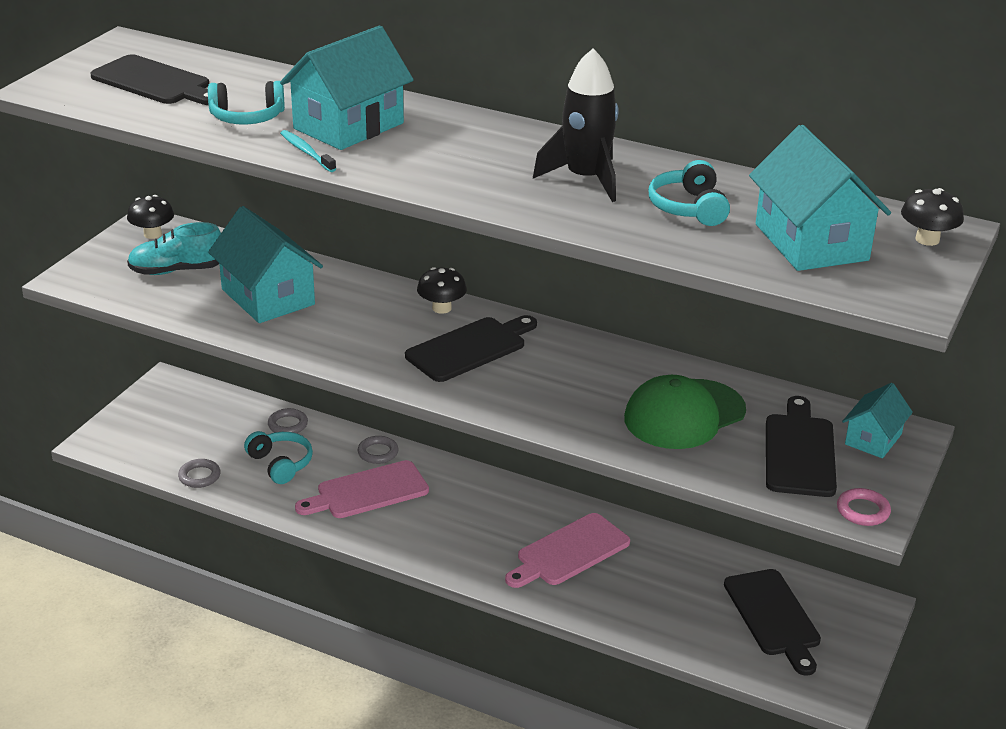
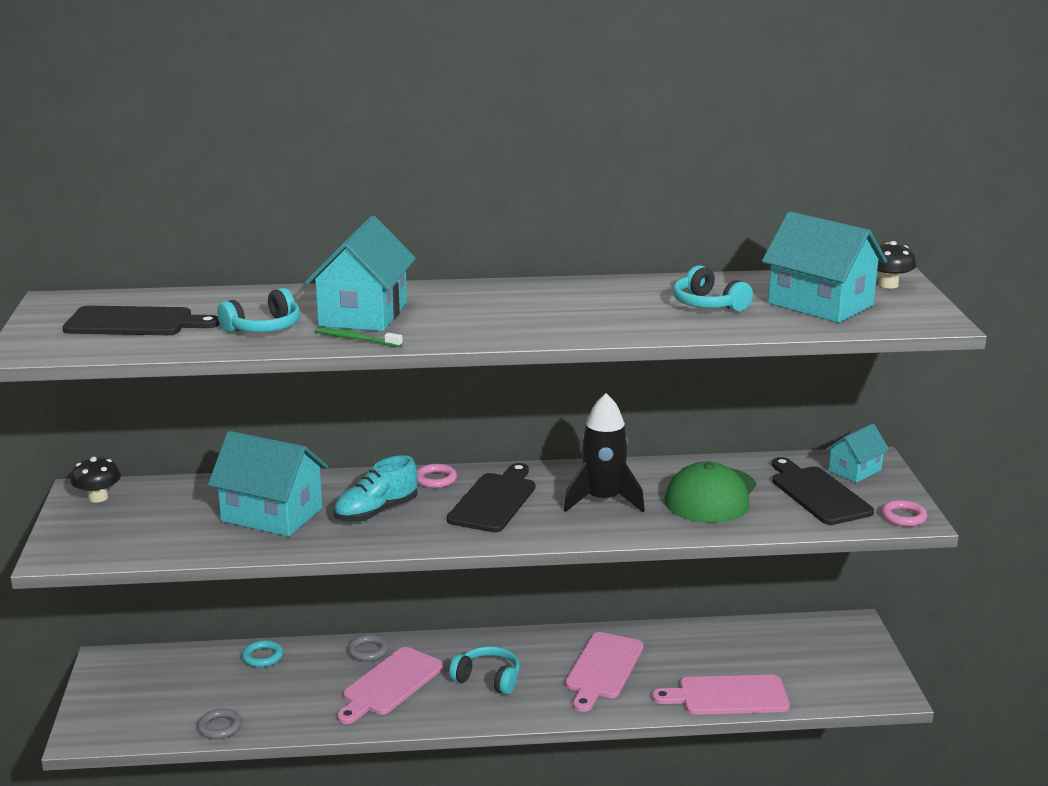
camera: 30 degrees left, 10 degrees down
turquoise shoe [127,222,221,275] -> turquoise shoe moved to [333,455,417,522]
turquoise headphones [244,431,313,484] -> turquoise headphones moved to [449,646,520,695]
grey ring [268,408,308,433] -> turquoise ring [242,640,283,667]
turquoise toothbrush [280,130,336,172] -> green toothbrush [315,327,403,347]
black mushroom [417,267,467,314] -> pink ring [417,464,457,488]
black rocket [533,48,618,202] -> black rocket moved to [564,393,645,512]
black cutting board [724,569,821,676] -> none
turquoise house [842,383,913,458] -> turquoise house turned 45 degrees clockwise [825,423,889,483]
none -> pink cutting board [652,675,790,715]

